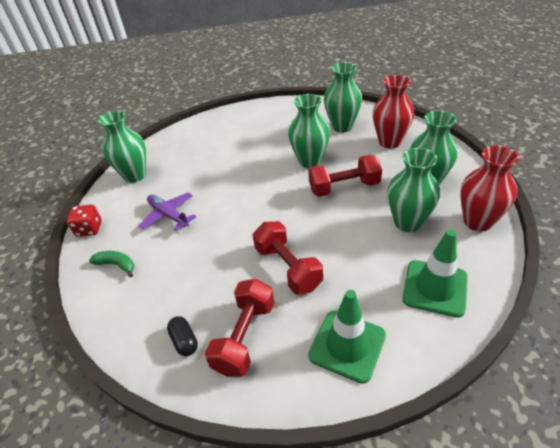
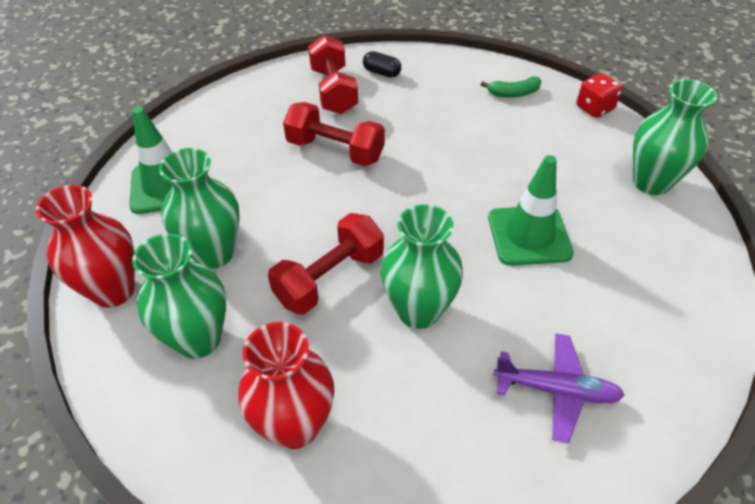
camera: 145 degrees right, 5 degrees up
purple plane [138,192,196,231] -> purple plane moved to [494,334,625,443]
green traffic cone [308,290,386,384] -> green traffic cone moved to [488,155,574,266]
green vase [324,62,362,132] -> none

